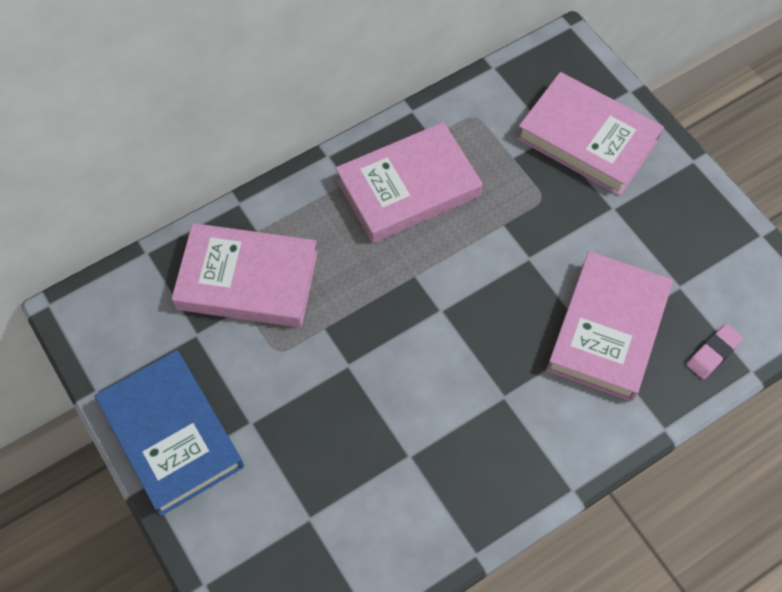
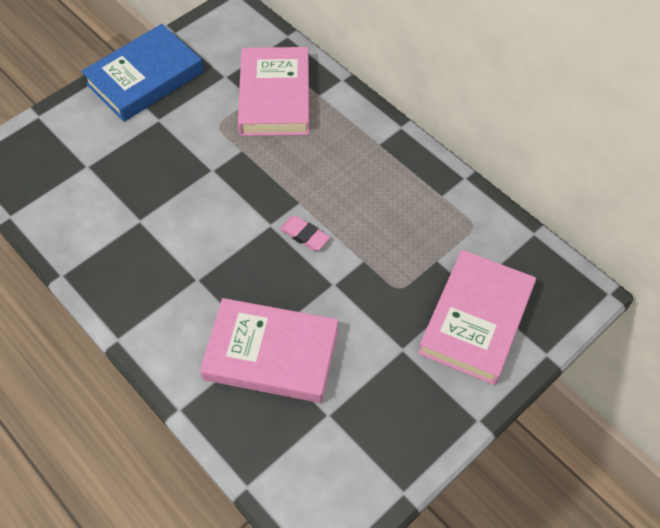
camera: 80 degrees right, 5 degrees down
pink book [335,122,483,243] -> none
pink eraser [686,324,743,379] -> pink eraser moved to [280,216,330,251]

